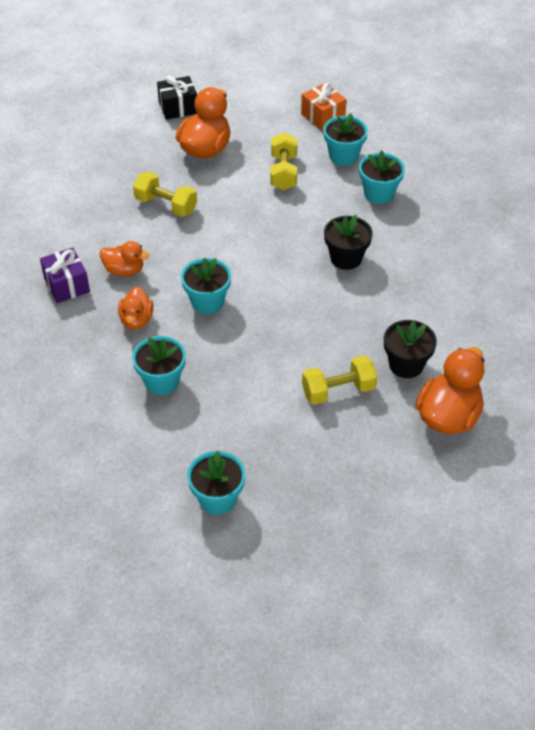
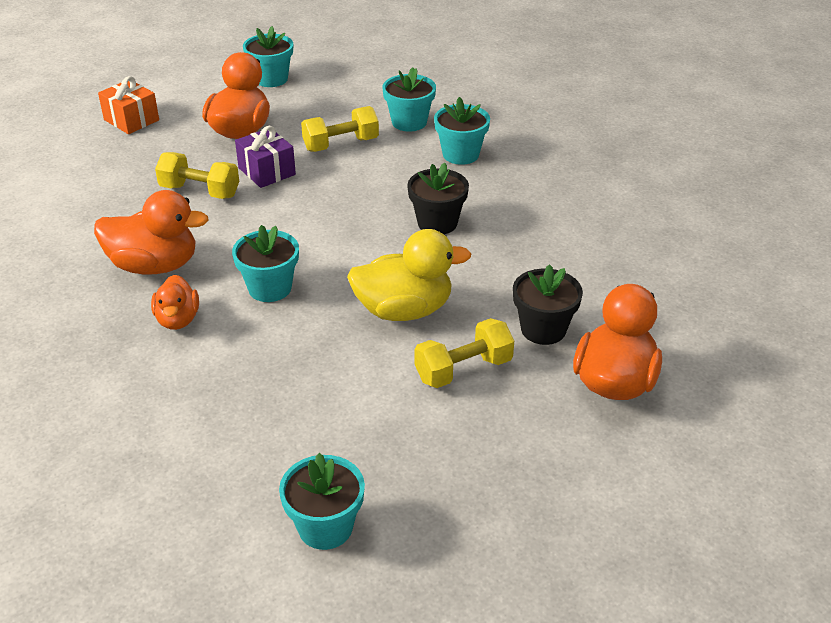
camera: 10 degrees left, 10 degrees down
purple gift [40,248,90,303] -> purple gift moved to [235,126,296,188]
orange duck [100,241,149,276] -> orange duck [94,190,209,274], size x1.68
turquoise flower pot [132,336,186,395] -> turquoise flower pot moved to [243,26,293,87]
black gift [157,76,197,120] -> none
yellow dumbbell [270,132,297,190] -> yellow dumbbell turned 75 degrees clockwise [301,106,379,152]
orange gift [301,83,347,131] -> orange gift moved to [98,76,159,134]
none -> yellow duck [347,229,471,321]

